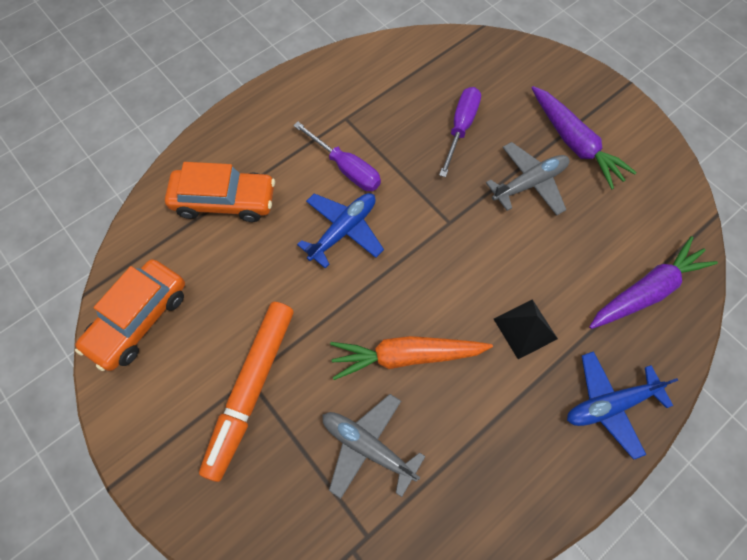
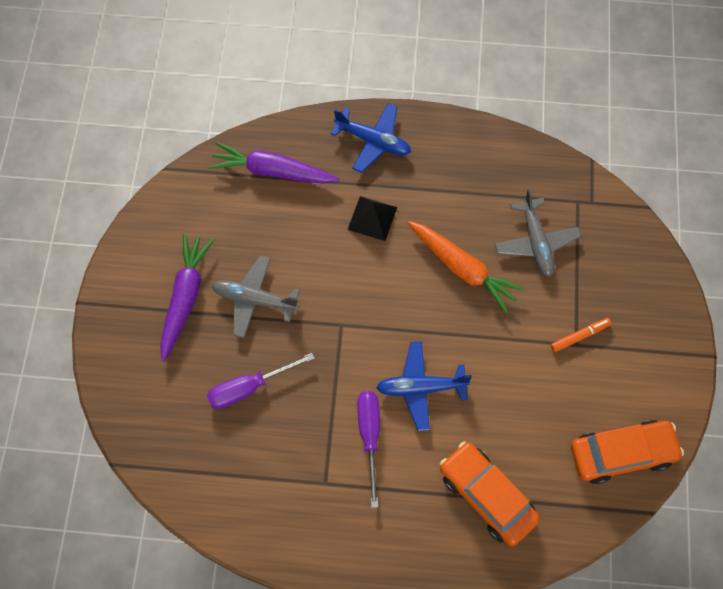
camera: 135 degrees left, 0 degrees up
orange marker [199,302,294,482] -> orange marker [551,318,611,352], size x0.44

